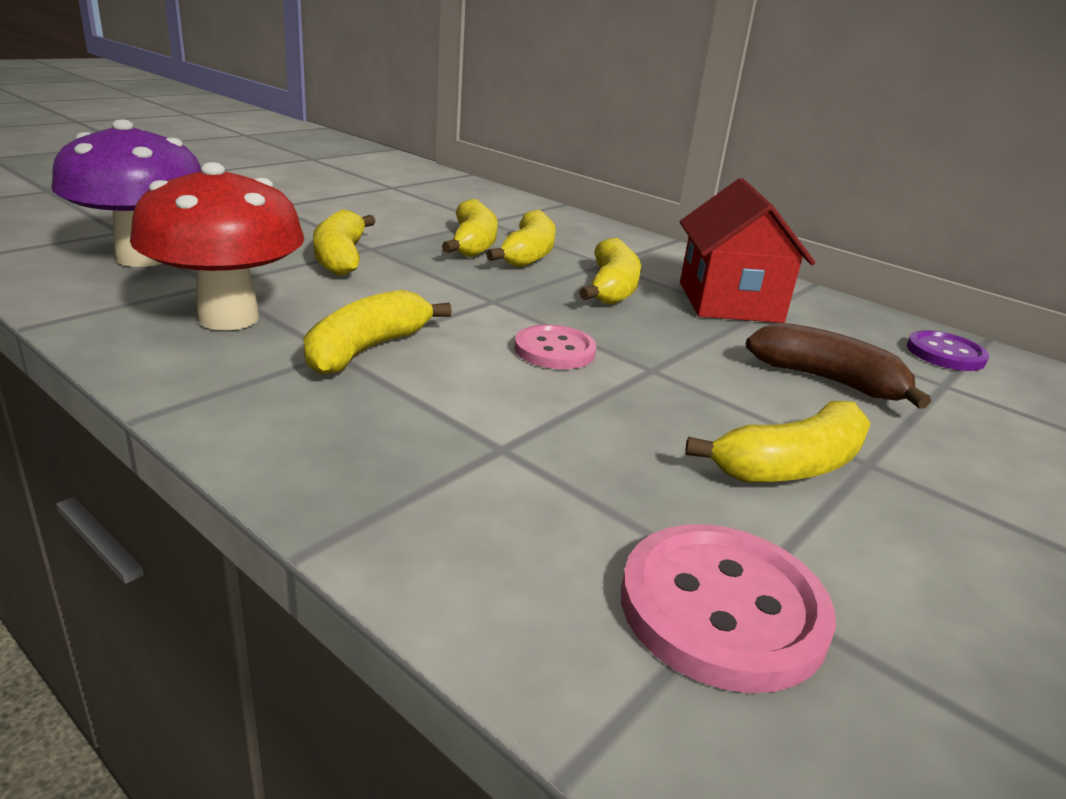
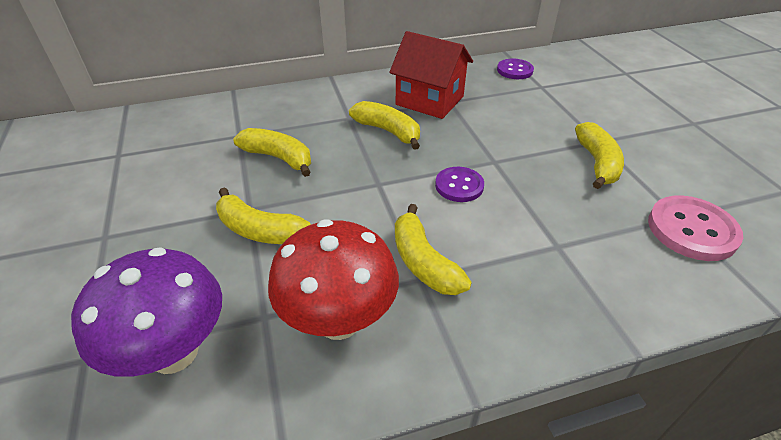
camera: 55 degrees left, 15 degrees up
yellow banana [486,210,556,268] -> none
pink button [514,325,596,369] -> purple button [435,167,484,202]
brown banana [746,322,931,409] -> none

